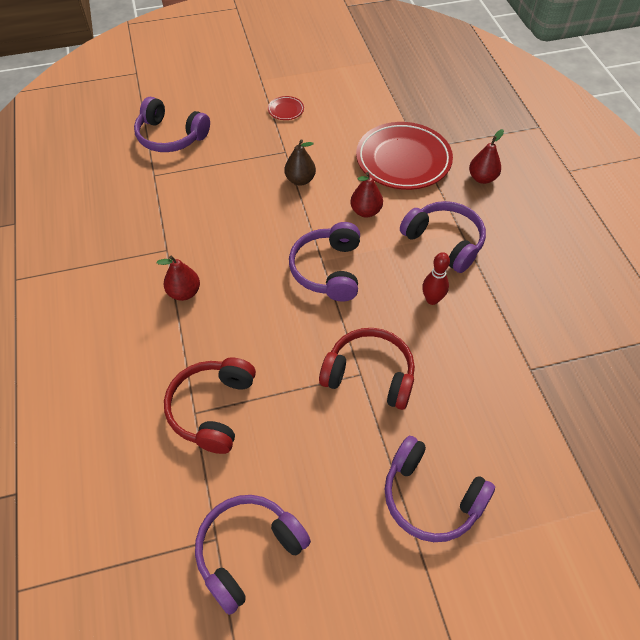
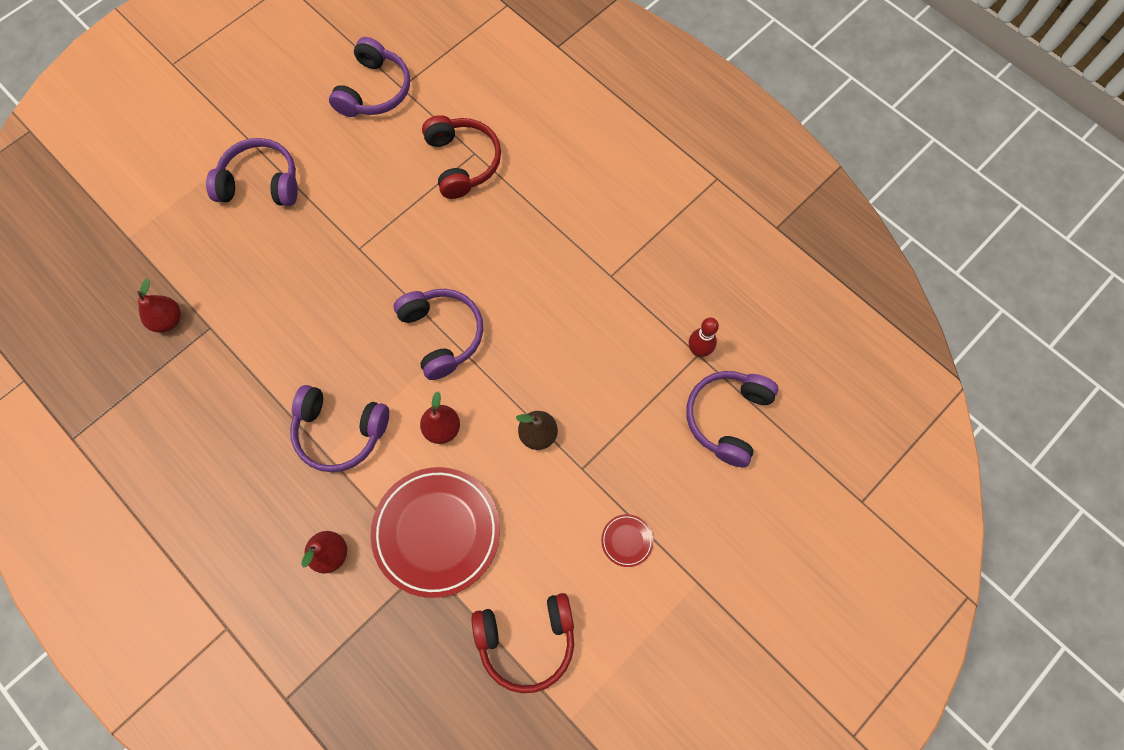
camera: 150 degrees right, 15 degrees up
purple headphones [134,97,210,152] -> purple headphones turned 60 degrees counterclockwise [686,371,778,467]
red pear [157,255,200,301] -> red pear moved to [137,279,181,333]
red headphones [319,328,415,410] -> red headphones moved to [471,593,574,693]
red bowling pin [422,252,450,305] -> red bowling pin moved to [689,318,719,357]

